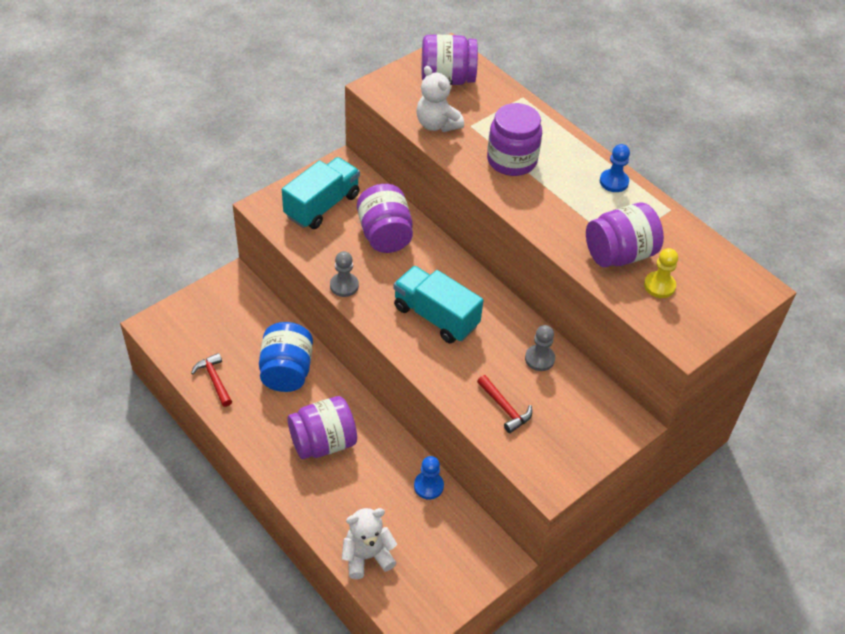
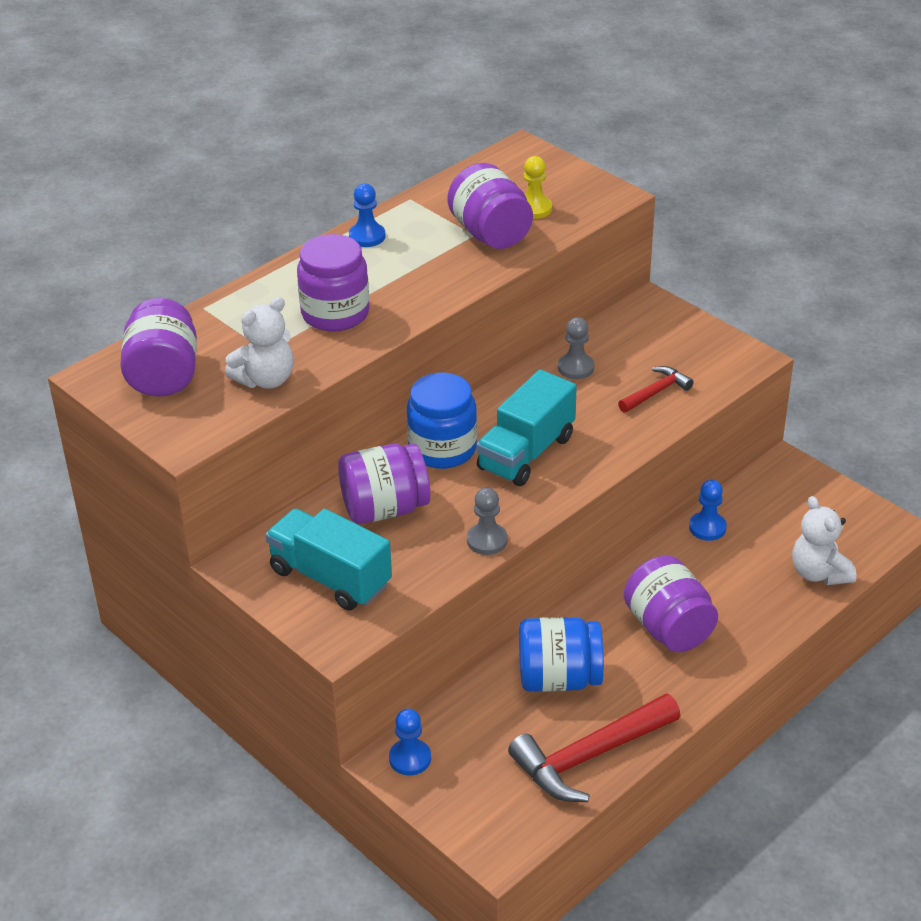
camera: 90 degrees left, 10 degrees down
red hammer [191,353,232,407] -> red hammer [508,693,680,802], size x1.89
none -> blue pawn [389,709,431,775]
none -> blue jar [407,372,477,469]

